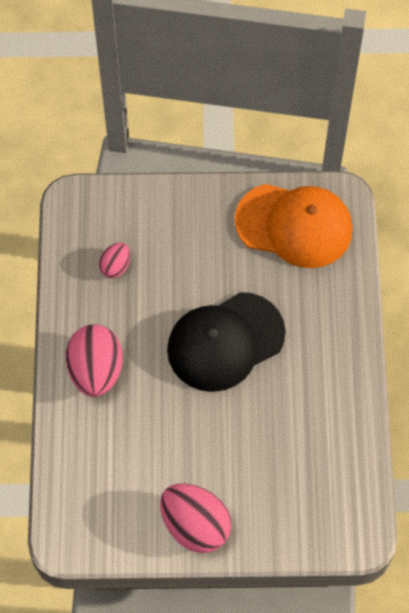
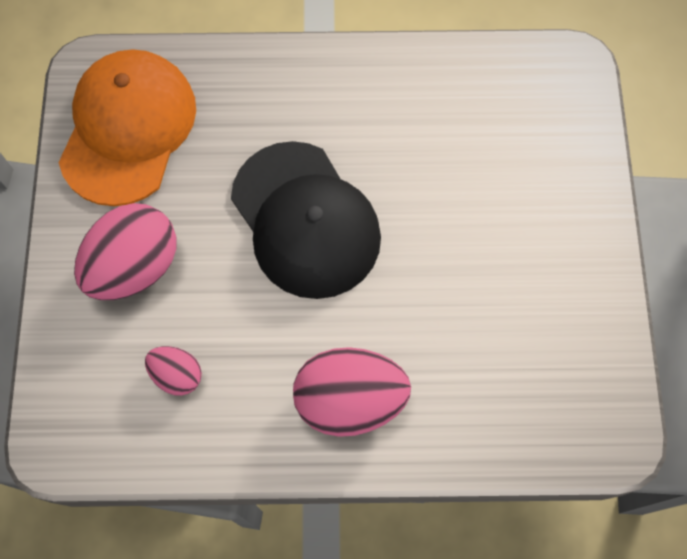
camera: 90 degrees left, 5 degrees up
pink egg [160,484,232,553] -> pink egg moved to [74,203,176,300]

